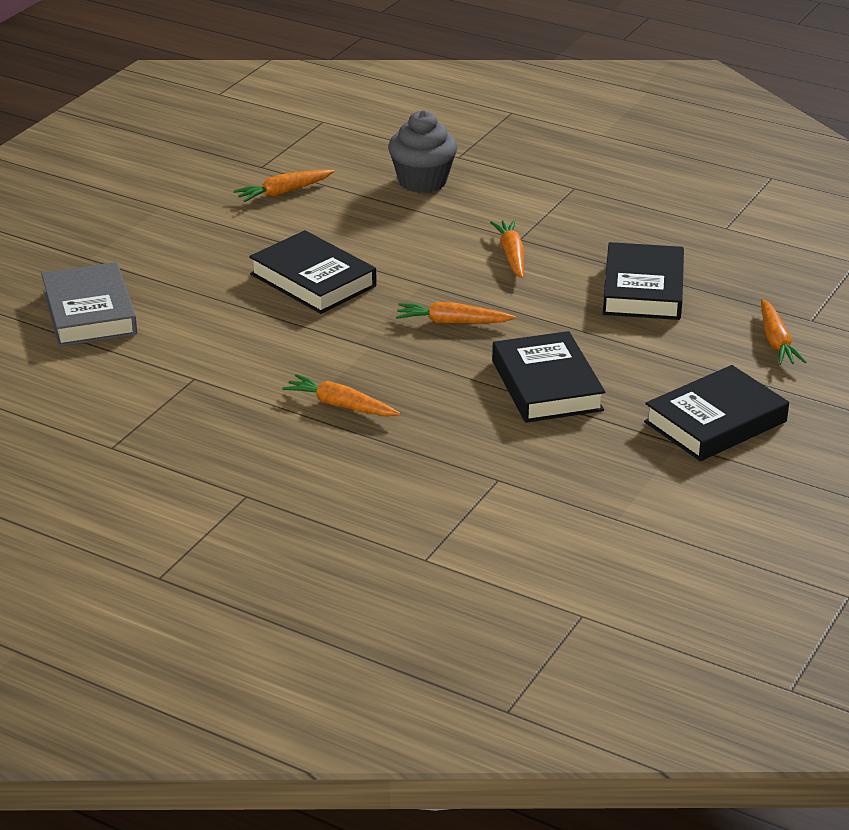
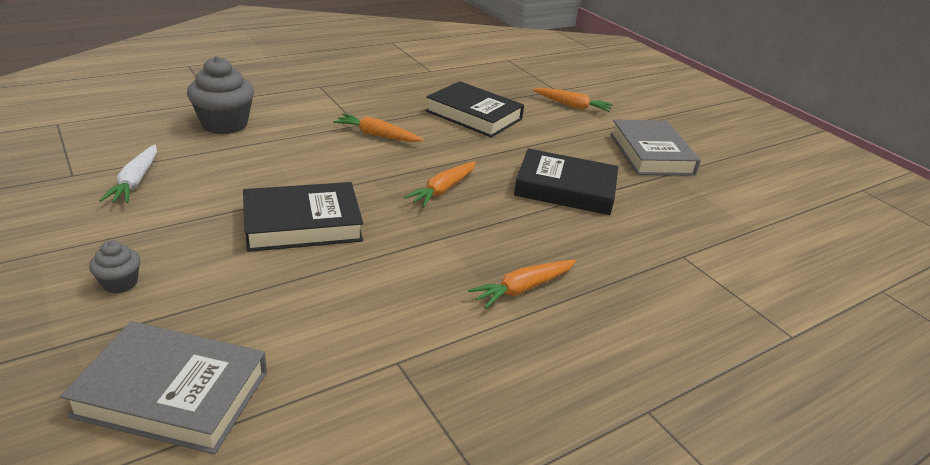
camera: 65 degrees left, 0 degrees up
orange carrot [234,169,334,202] -> white carrot [99,145,157,203]
black book [644,365,789,461] -> grey book [610,119,701,176]
none -> grey cupcake [89,240,141,293]

